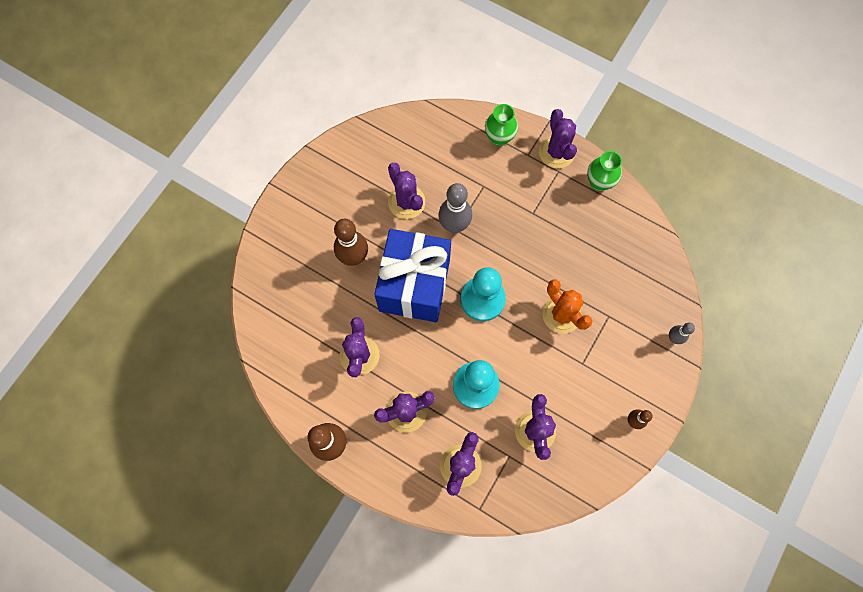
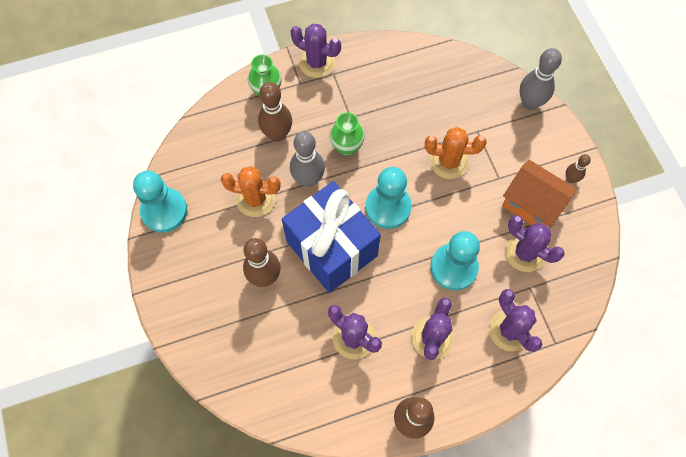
camera: 50 degrees left, 5 degrees down
purple cactus [388,163,426,219] -> orange cactus [221,166,281,217]
green vase [587,151,622,191] -> green vase moved to [330,112,365,156]
grey bowling pin [669,323,695,344] -> grey bowling pin [520,48,562,110], size x1.85
none -> turquoise pawn [133,171,187,233]
none -> brown bowling pin [258,82,292,141]
none -> orange house [502,160,576,226]

